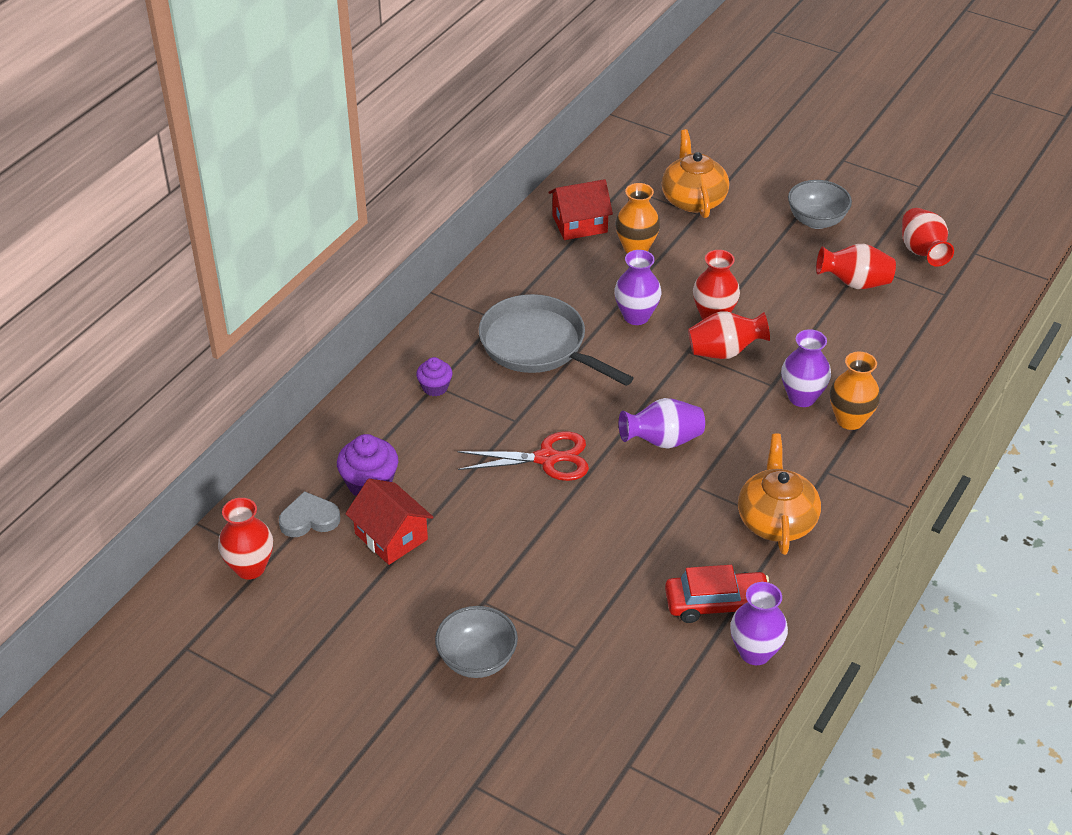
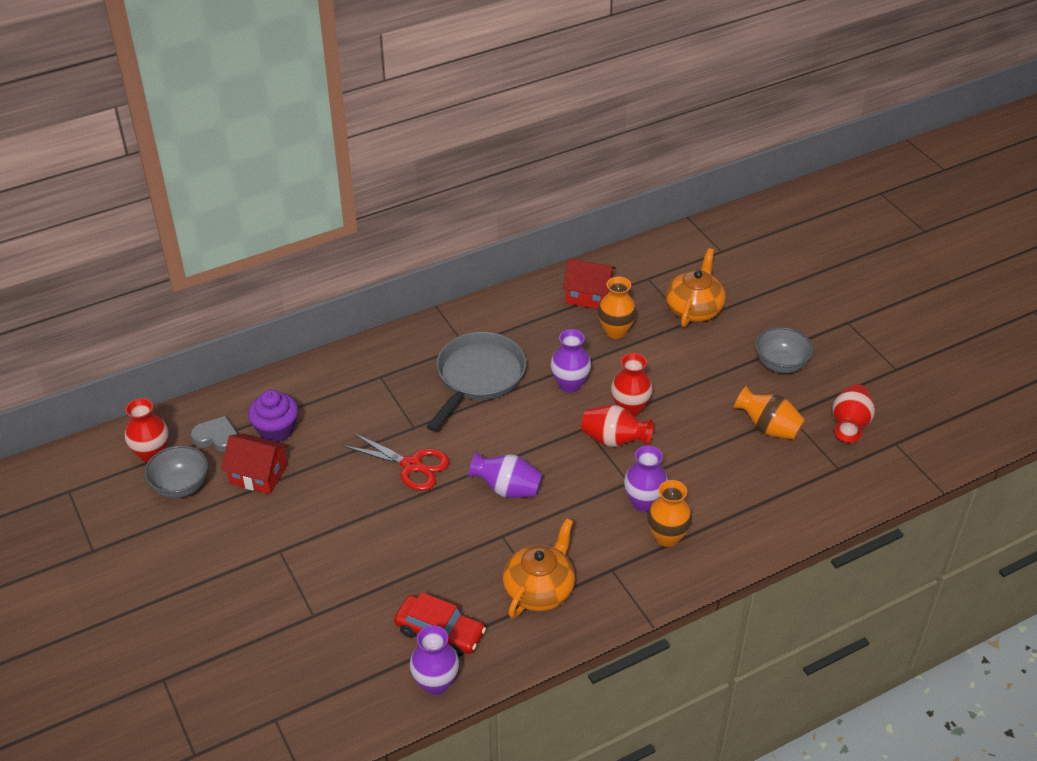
camera: 30 degrees right, 0 degrees up
red house [345,479,433,565] -> red house turned 60 degrees counterclockwise [221,434,289,494]
purple cupcake [416,357,452,396] -> none
grey bowl [435,606,518,678] -> grey bowl moved to [144,445,208,498]
grey pan [479,294,634,386] -> grey pan turned 45 degrees clockwise [426,332,526,431]
red vase [816,244,896,289] -> orange vase [734,386,805,440]

